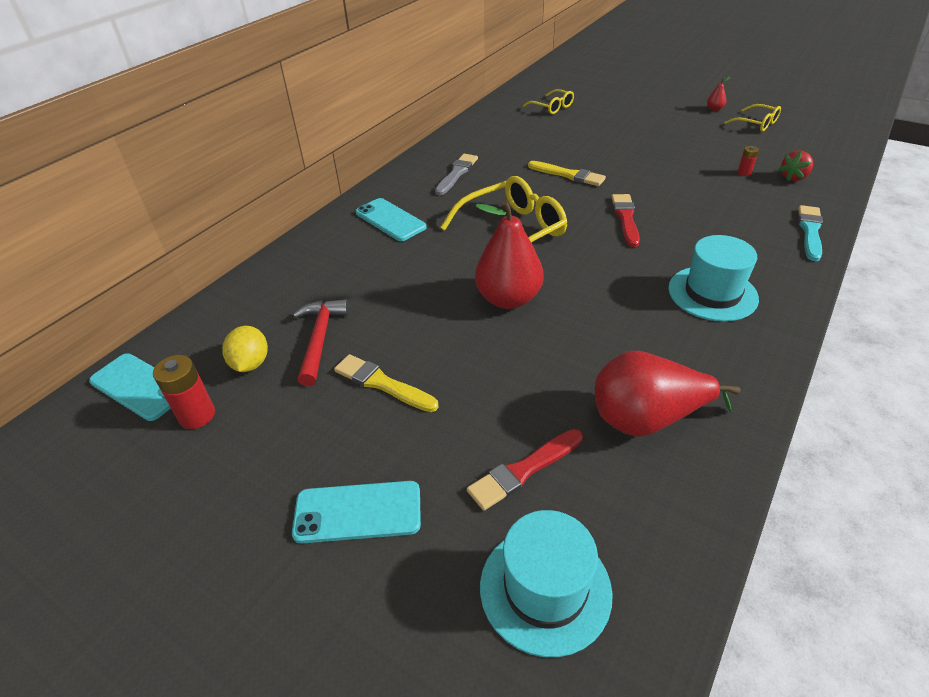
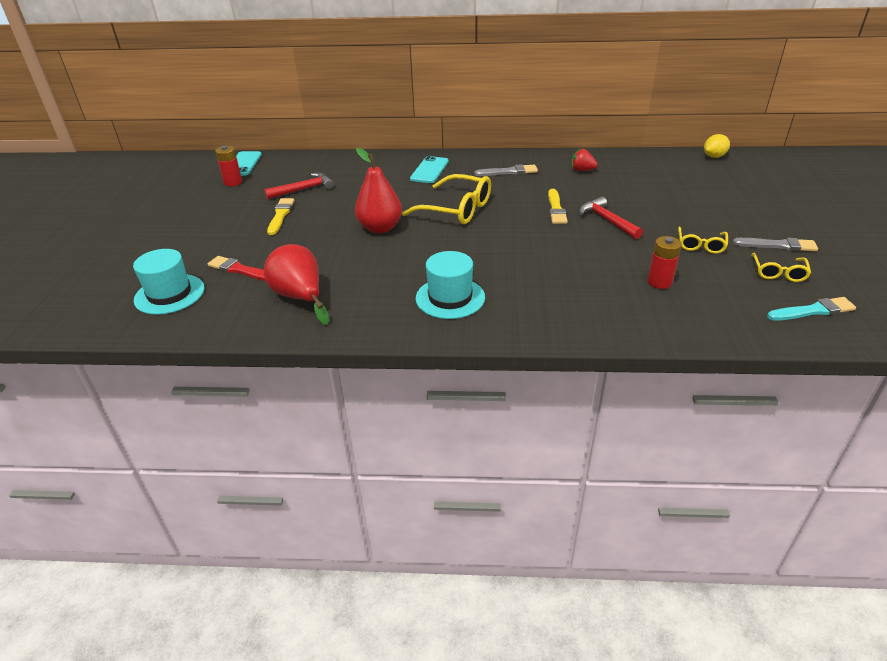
camera: 60 degrees right, 5 degrees down
yellow lemon [222,326,268,372] -> yellow lemon moved to [704,134,730,158]
turquoise phone [292,481,421,543] -> none
yellow glasses [523,89,574,114] -> yellow glasses moved to [678,227,728,254]
red brush [611,194,640,247] -> none
red pear [707,77,730,111] -> grey brush [733,238,818,251]
red battery [738,146,759,176] -> red battery [648,236,682,289], size x1.77
red strawberry [778,150,813,181] -> red strawberry moved to [572,149,598,171]
turquoise brush [798,205,823,261] -> turquoise brush moved to [767,297,856,321]
none -> red hammer [580,197,643,239]

